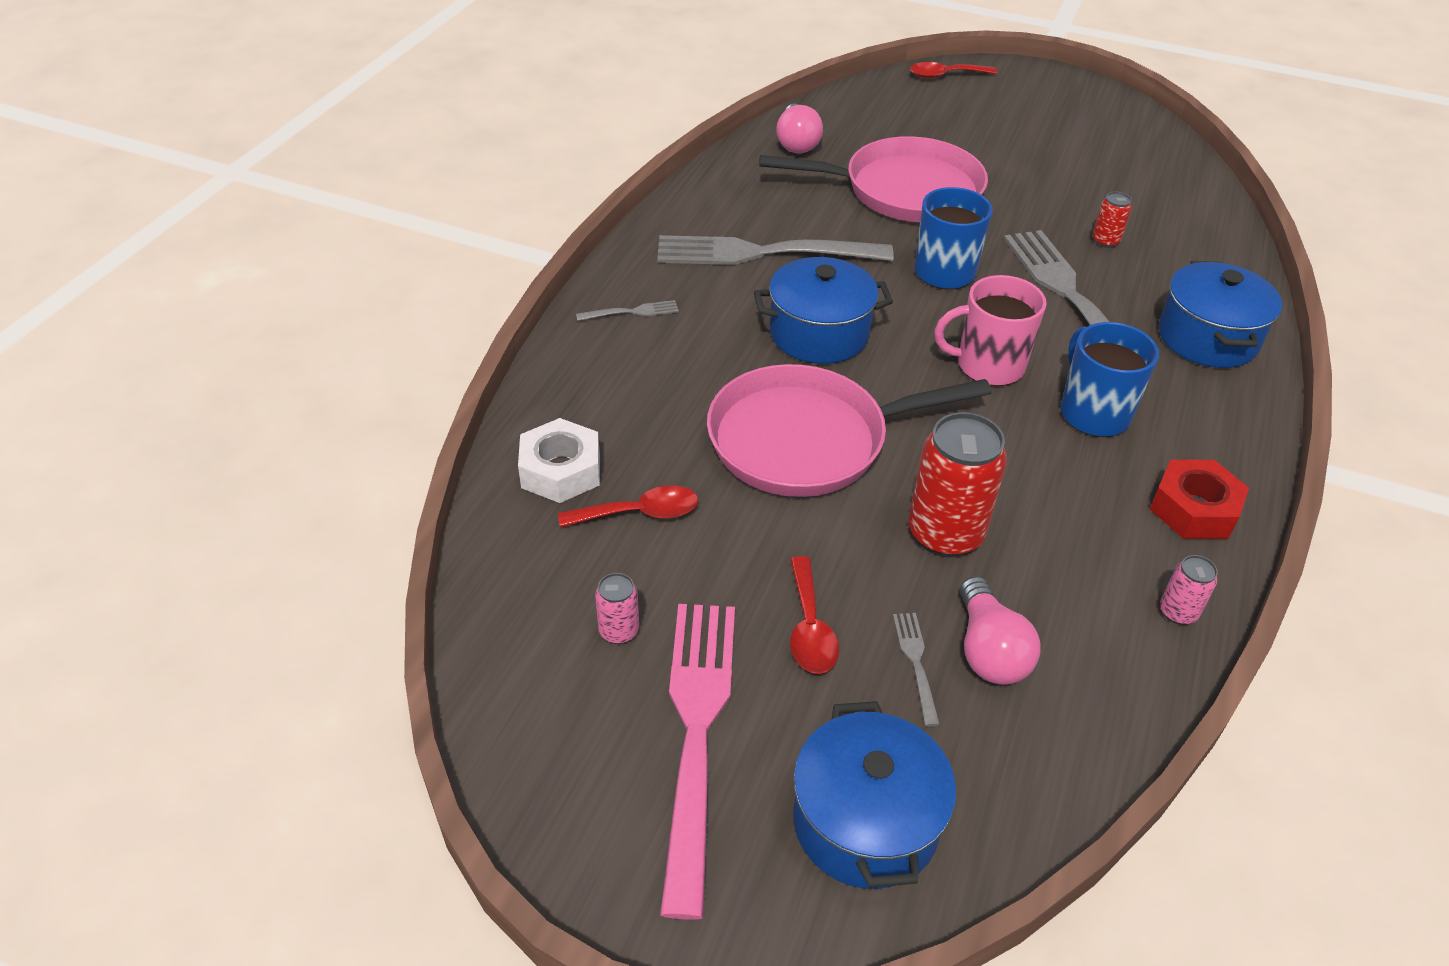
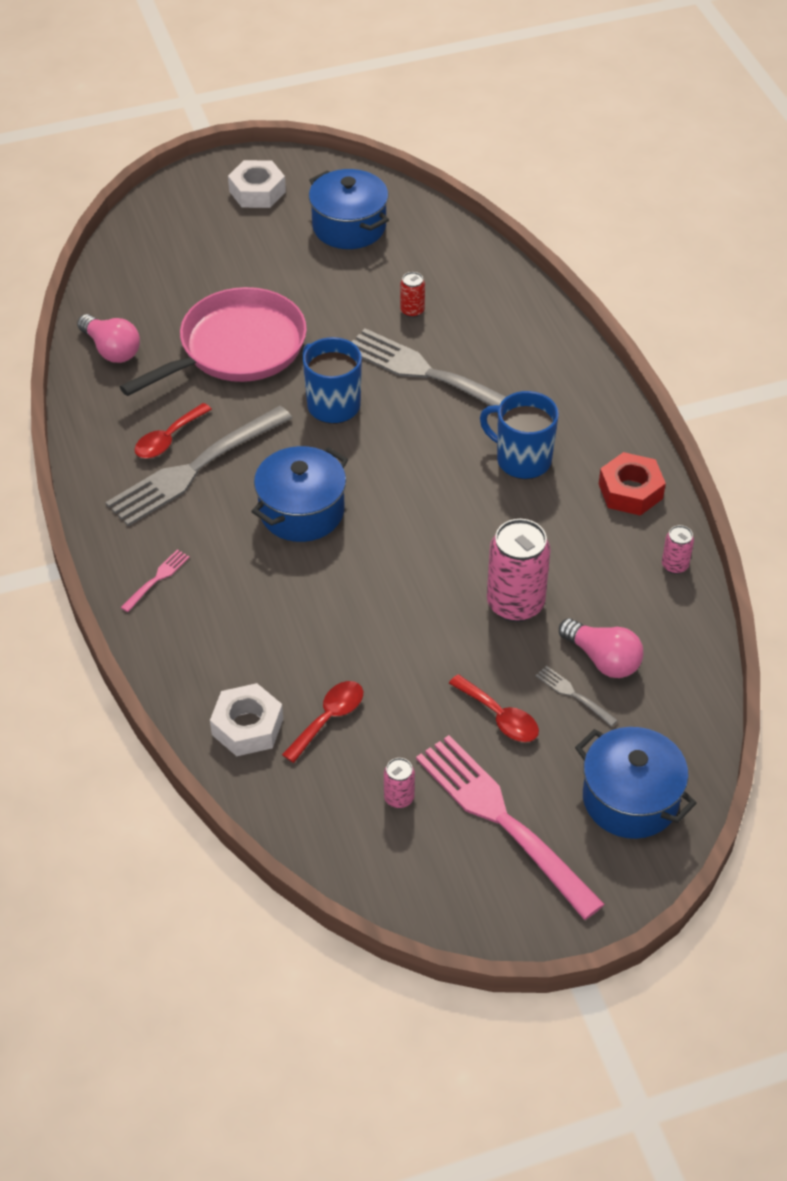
camera: 40 degrees left, 5 degrees up
grey fork [576,300,679,321] -> pink fork [121,549,190,612]
pink pan [707,364,992,497] -> none
red can [908,412,1007,557] -> pink can [487,519,551,622]
red spoon [910,62,997,79] -> red spoon moved to [134,403,212,458]
pink mug [934,275,1047,386] -> none
blue pot [1159,261,1282,368] -> blue pot moved to [309,169,389,249]
none -> white nut [228,160,286,208]

